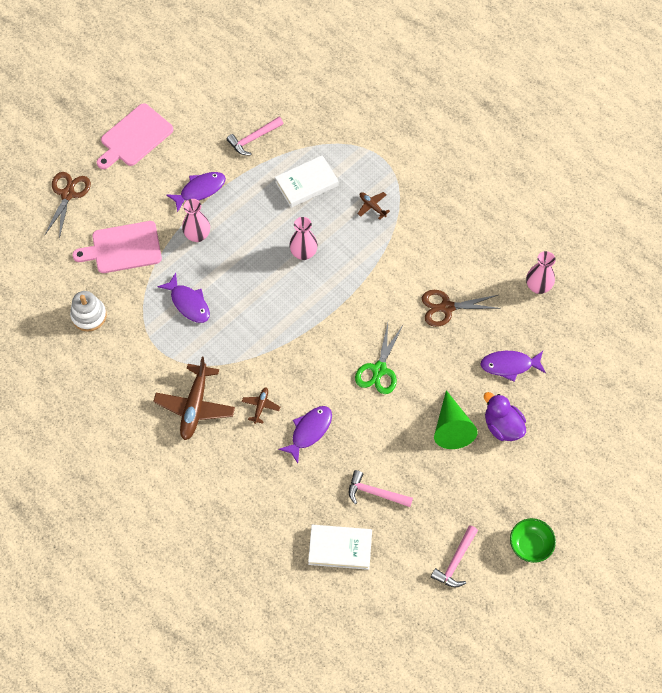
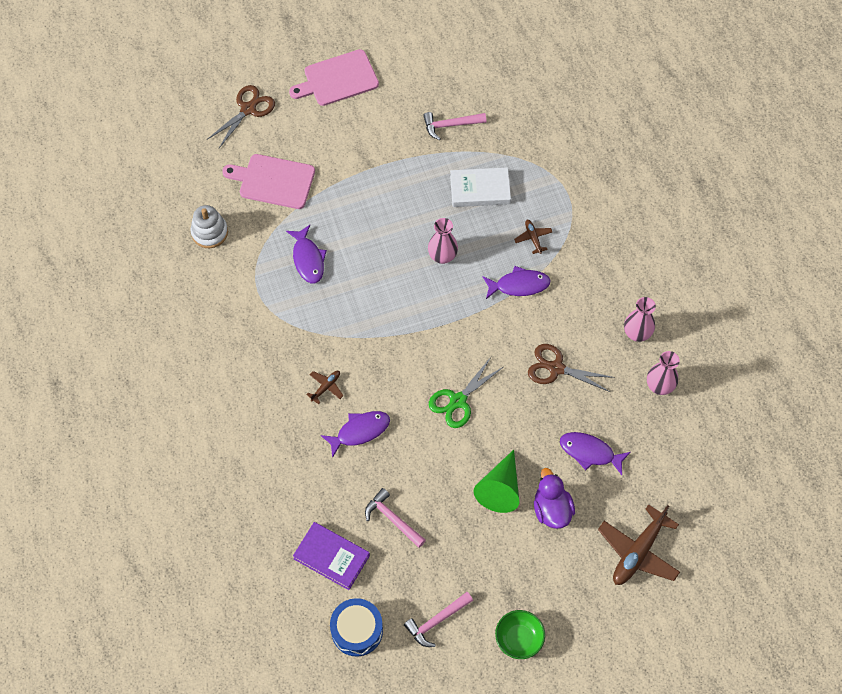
camera: 25 degrees right, 0 degrees up
brown plane [153,357,235,440] -> brown plane moved to [598,504,680,585]
purple fish [166,172,226,212] -> purple fish moved to [483,266,551,299]
pink vase [182,199,210,242] -> pink vase moved to [624,297,656,342]
white book [308,525,372,570] -> purple book [293,522,370,590]
none -> blue drum [330,598,383,656]

